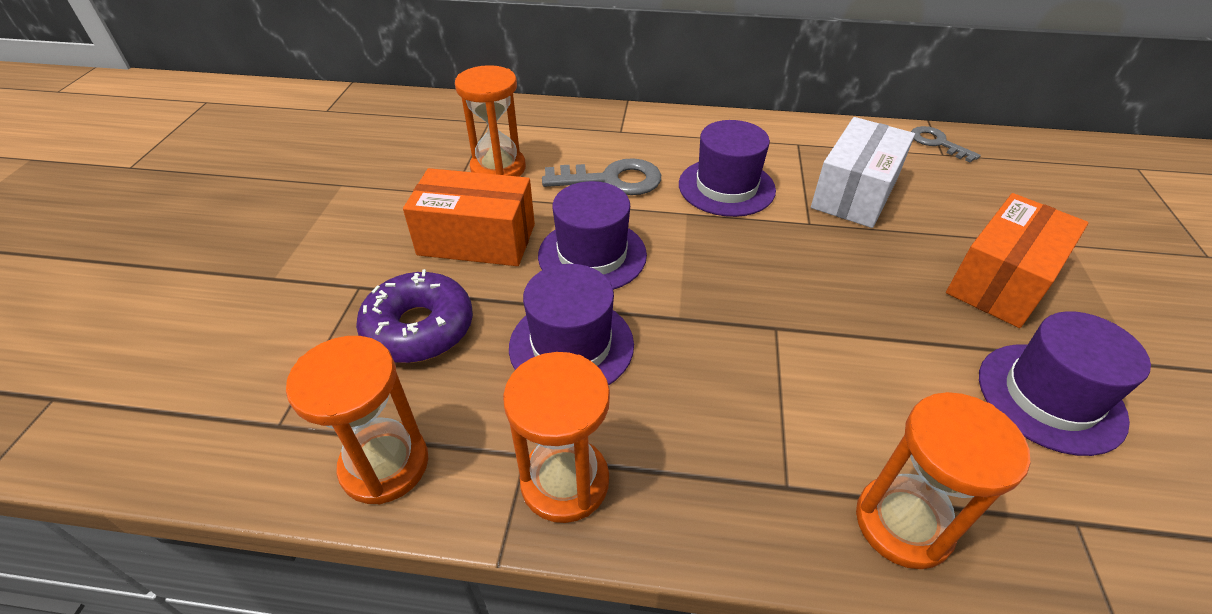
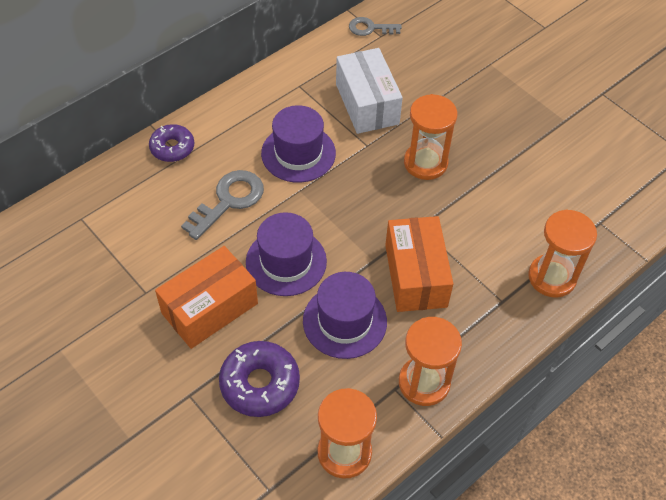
camera: 50 degrees left, 10 degrees up
orange hourglass [455,65,526,177] -> orange hourglass moved to [404,94,457,180]
orange box [946,193,1088,328] -> orange box moved to [385,216,453,312]
purple hat [979,311,1151,456] -> none
none -> purple donut [149,124,194,162]

